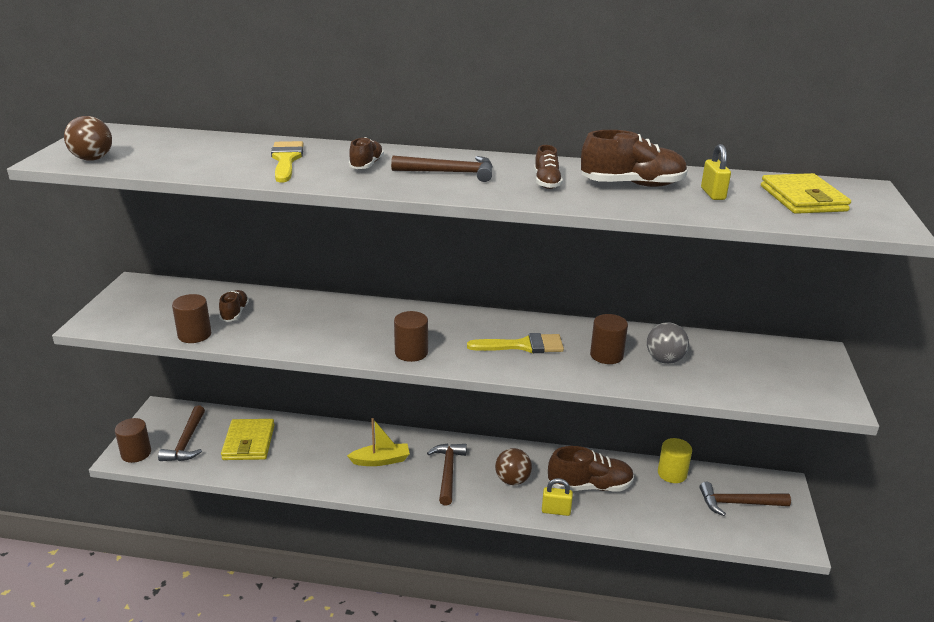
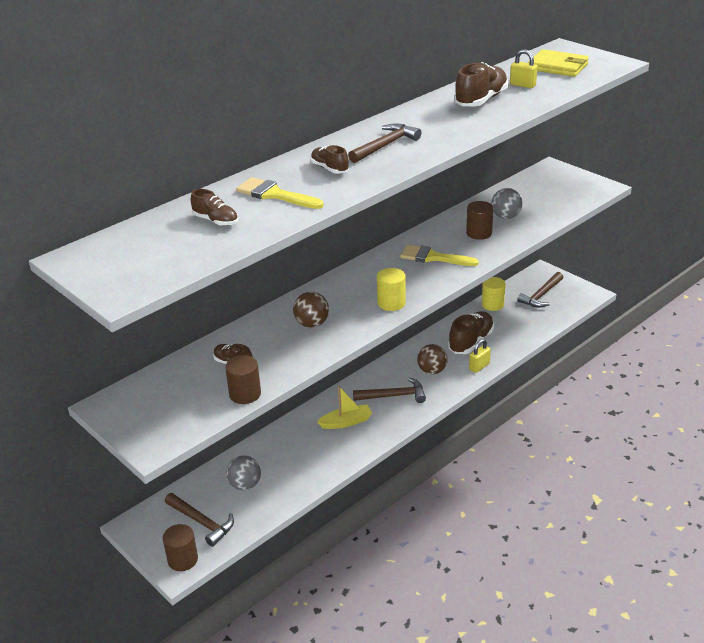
camera: 50 degrees left, 5 degrees up
brown ball [64,116,112,161] -> brown ball moved to [293,292,329,328]
yellow wallet [221,419,275,460] -> grey ball [226,455,261,490]
yellow boat [347,418,410,466] -> yellow boat turned 45 degrees clockwise [317,386,372,429]
brown cylinder [394,311,428,362] -> yellow cylinder [377,268,406,311]
brown hammer [427,444,467,505] -> brown hammer turned 135 degrees clockwise [353,378,426,403]
yellow brush [467,333,564,354] -> yellow brush turned 105 degrees counterclockwise [400,245,479,266]
brown shoe [534,145,563,189] -> brown shoe moved to [191,189,238,226]

